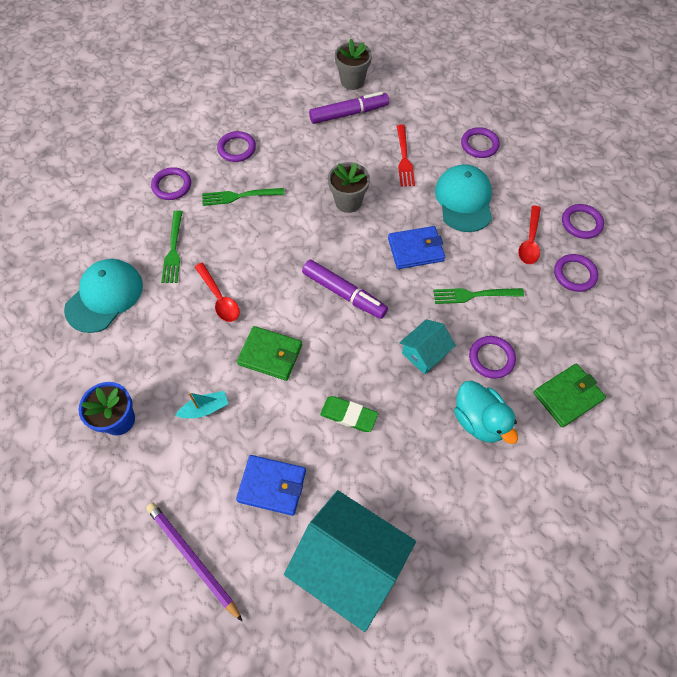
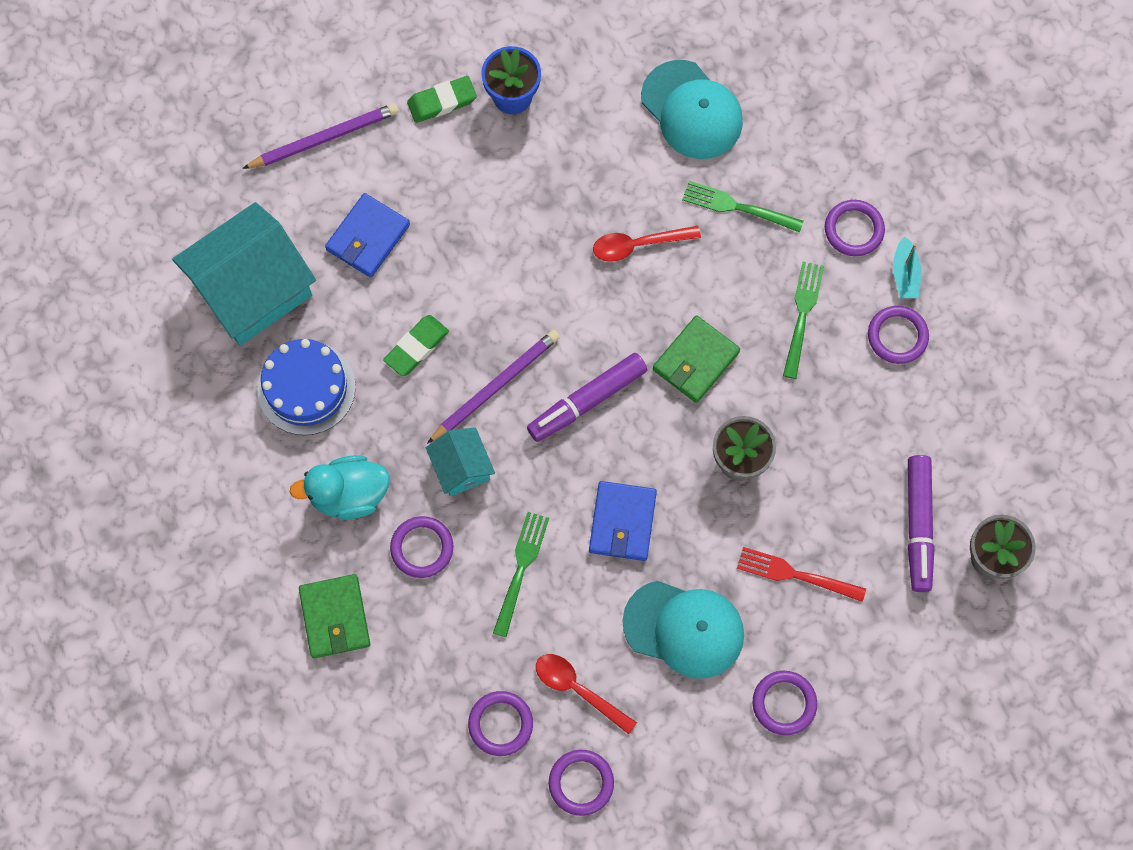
camera: 110 degrees right, 10 degrees up
turquoise boat [175,391,228,418] -> turquoise boat moved to [893,236,921,298]
green wallet [237,326,302,381] -> green wallet moved to [653,315,740,403]
none -> blue cake [257,339,356,435]
none -> green eraser [407,76,477,123]
none -> purple pencil [427,330,560,444]

